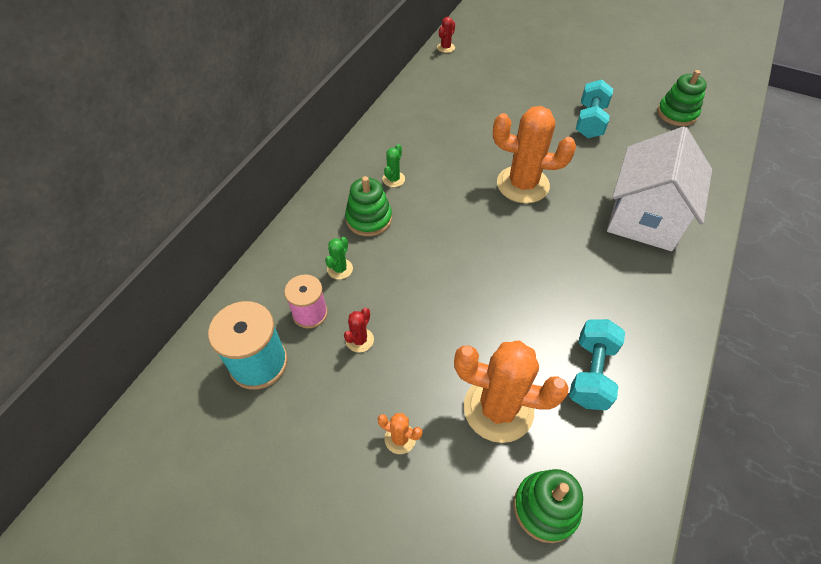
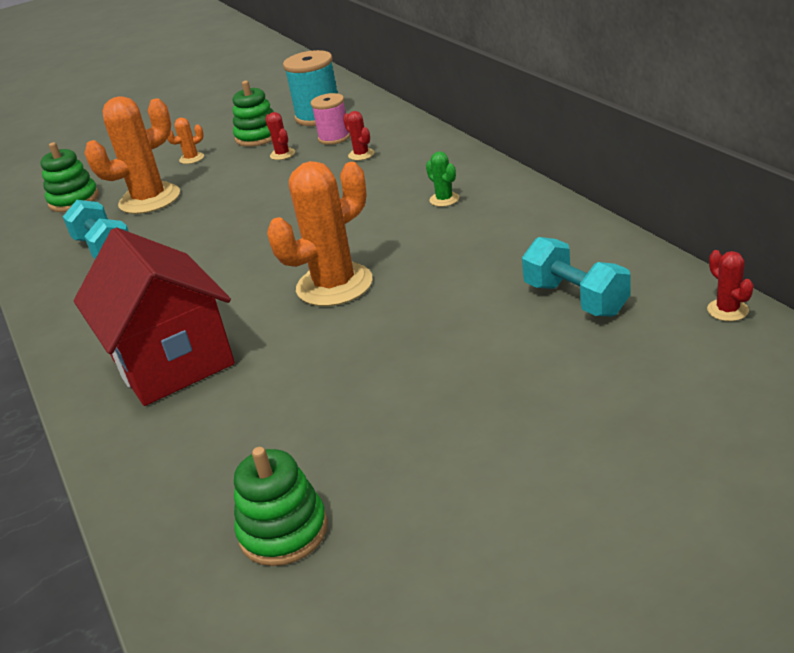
camera: 130 degrees right, 20 degrees down
green cactus [325,237,353,279] -> red cactus [343,111,374,160]
green stacking toy [345,176,392,236] -> green stacking toy moved to [233,81,274,147]
turquoise dumbbell [576,79,613,138] -> turquoise dumbbell moved to [522,237,631,316]
white house [607,126,712,251] -> red house [74,228,235,406]

